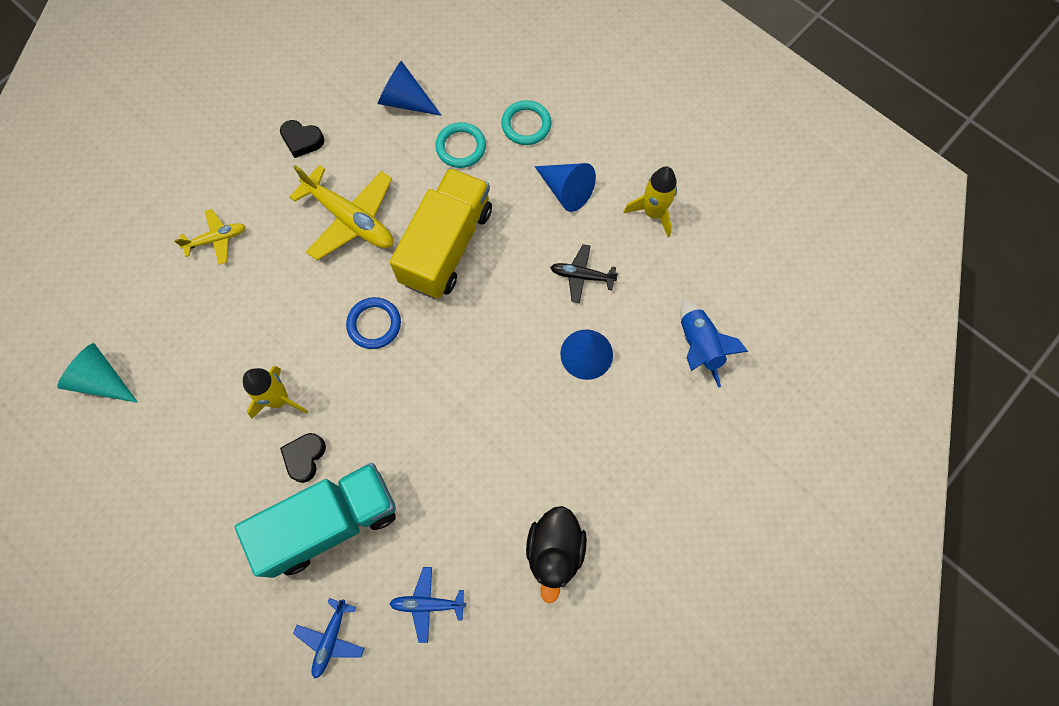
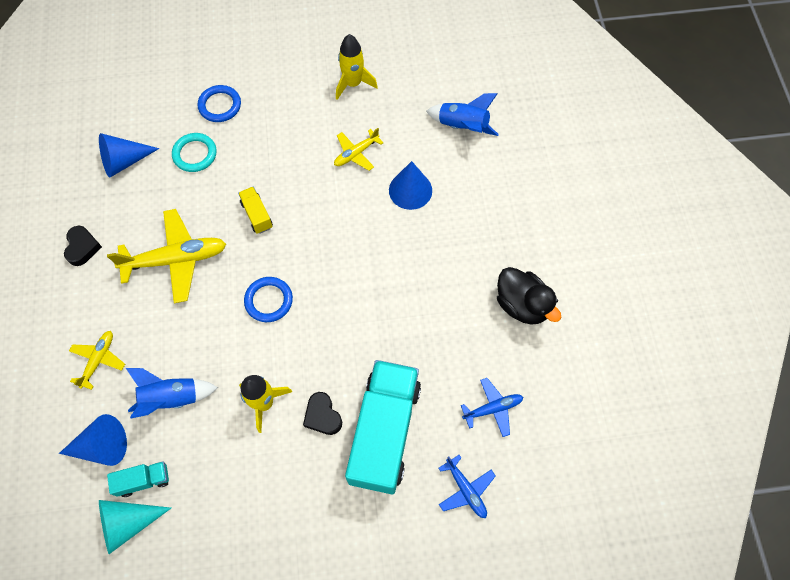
camera: 50 degrees left, 5 degrees down
black heart [280,120,324,158] -> black heart turned 60 degrees counterclockwise [64,226,102,266]
blue plane [389,567,466,643] -> blue plane turned 150 degrees counterclockwise [461,378,523,437]
yellow truck [390,168,492,299] -> yellow truck [238,187,273,234], size x0.43
turquoise ring [501,100,551,145] -> blue ring [197,85,241,122]
blue cone [534,163,596,212] -> blue cone moved to [59,414,127,466]
black plane [550,244,618,303] -> yellow plane [334,128,384,171]
none -> turquoise truck [107,461,169,497]
none -> blue rocket [126,368,218,419]

